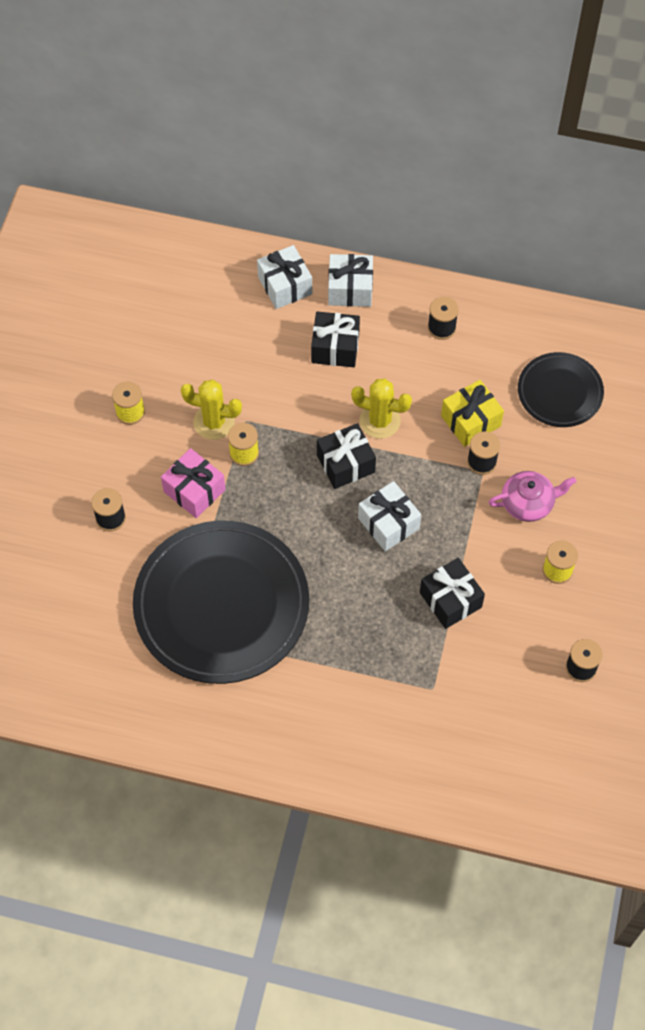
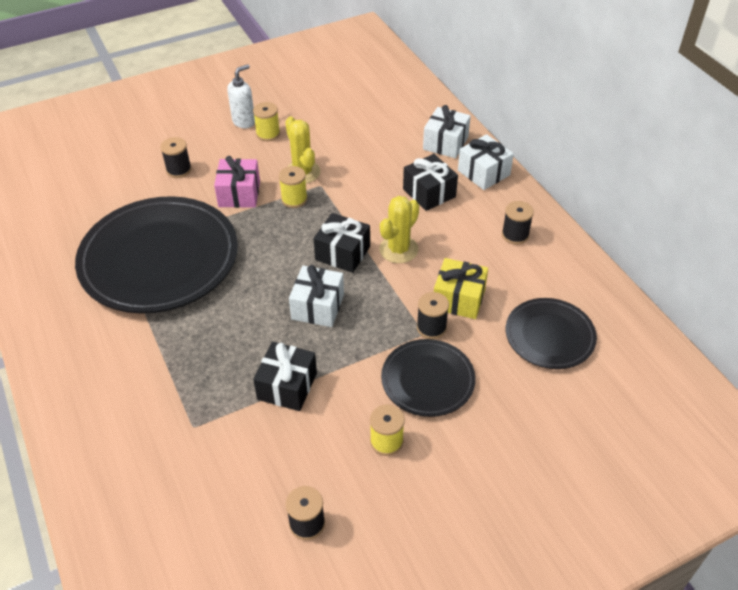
camera: 50 degrees right, 15 degrees down
yellow cactus [351,379,412,439] -> yellow cactus turned 60 degrees clockwise [379,196,419,263]
pink teapot [489,471,576,522] -> black plate [381,339,476,417]
none -> white soap dispenser [227,64,255,128]

